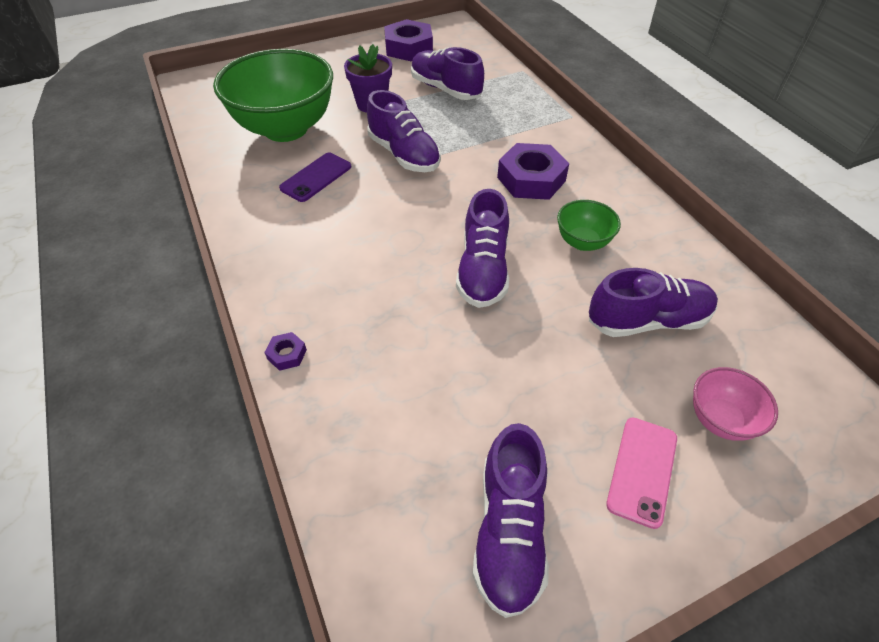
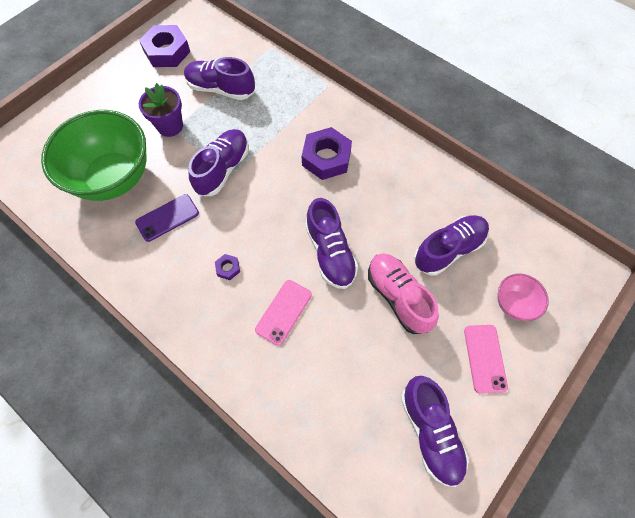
camera: 25 degrees left, 15 degrees up
purple nut [264,332,307,371] -> purple nut moved to [215,254,240,280]
purple phone [279,153,351,202] -> purple phone turned 45 degrees clockwise [135,194,199,242]
purple shoe [367,90,441,172] -> purple shoe turned 90 degrees counterclockwise [189,129,249,196]
green bowl [557,200,621,251] -> none
none -> pink phone [255,280,312,346]
none -> pink shoe [368,253,439,334]

